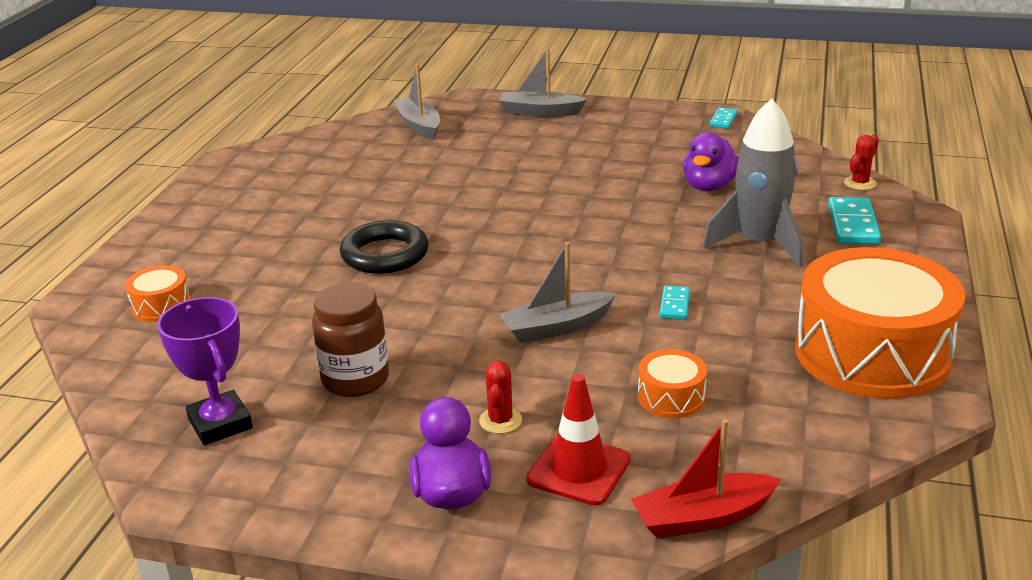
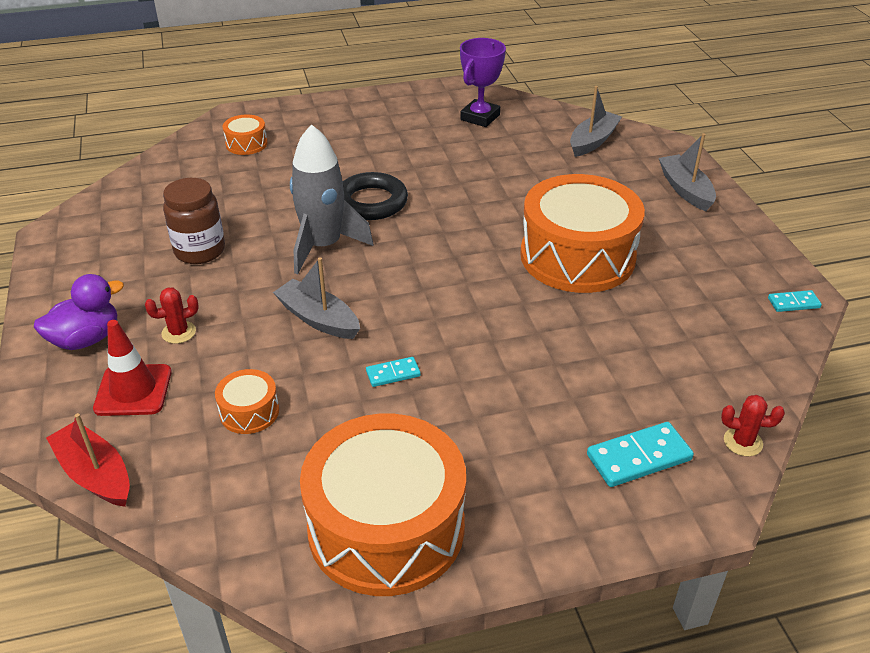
camera: 60 degrees right, 10 degrees up
purple trophy [157,297,253,445] -> purple trophy moved to [460,38,506,127]
purple duck [683,132,739,192] -> none
grey rocket [703,99,803,268] -> grey rocket moved to [290,124,373,274]
none -> orange drum [520,174,645,293]

